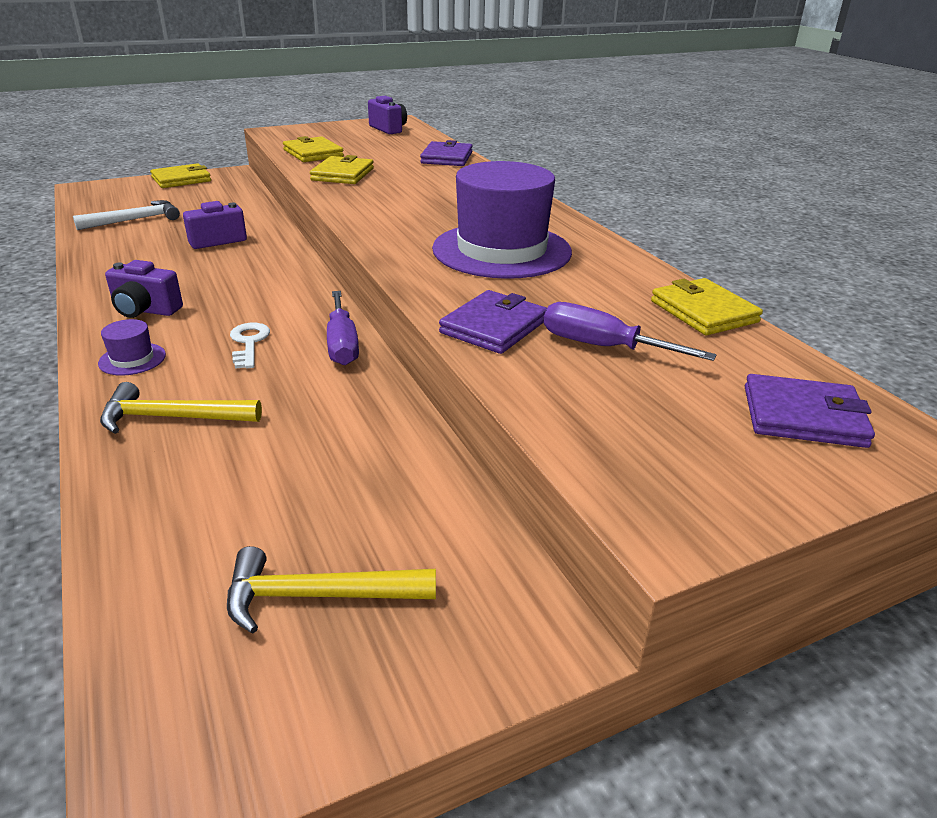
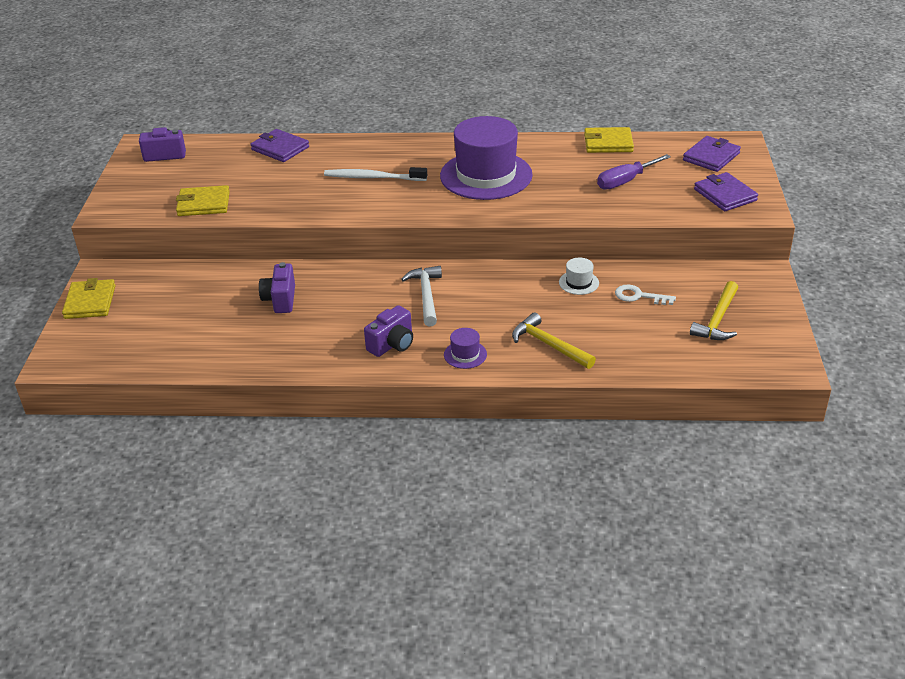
camera: 60 degrees left, 5 degrees up
white hammer [73,200,180,230] -> white hammer moved to [401,266,442,326]
yellow hammer [100,382,262,434] -> yellow hammer turned 105 degrees clockwise [512,312,596,369]
white key [230,323,270,369] -> white key moved to [615,285,676,305]
yellow wallet [310,155,374,184] -> none
purple screwdriver [327,291,359,365] -> none
purple wallet [439,290,547,354] -> purple wallet moved to [694,172,758,211]
none -> white toothbrush [324,167,427,181]
none -> white hat [559,258,599,295]

